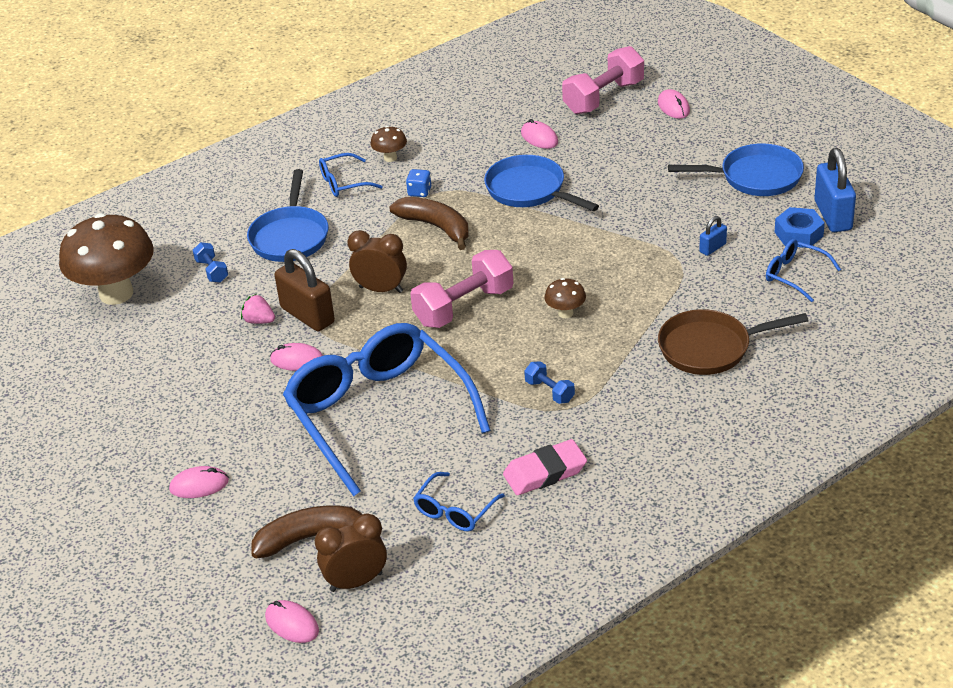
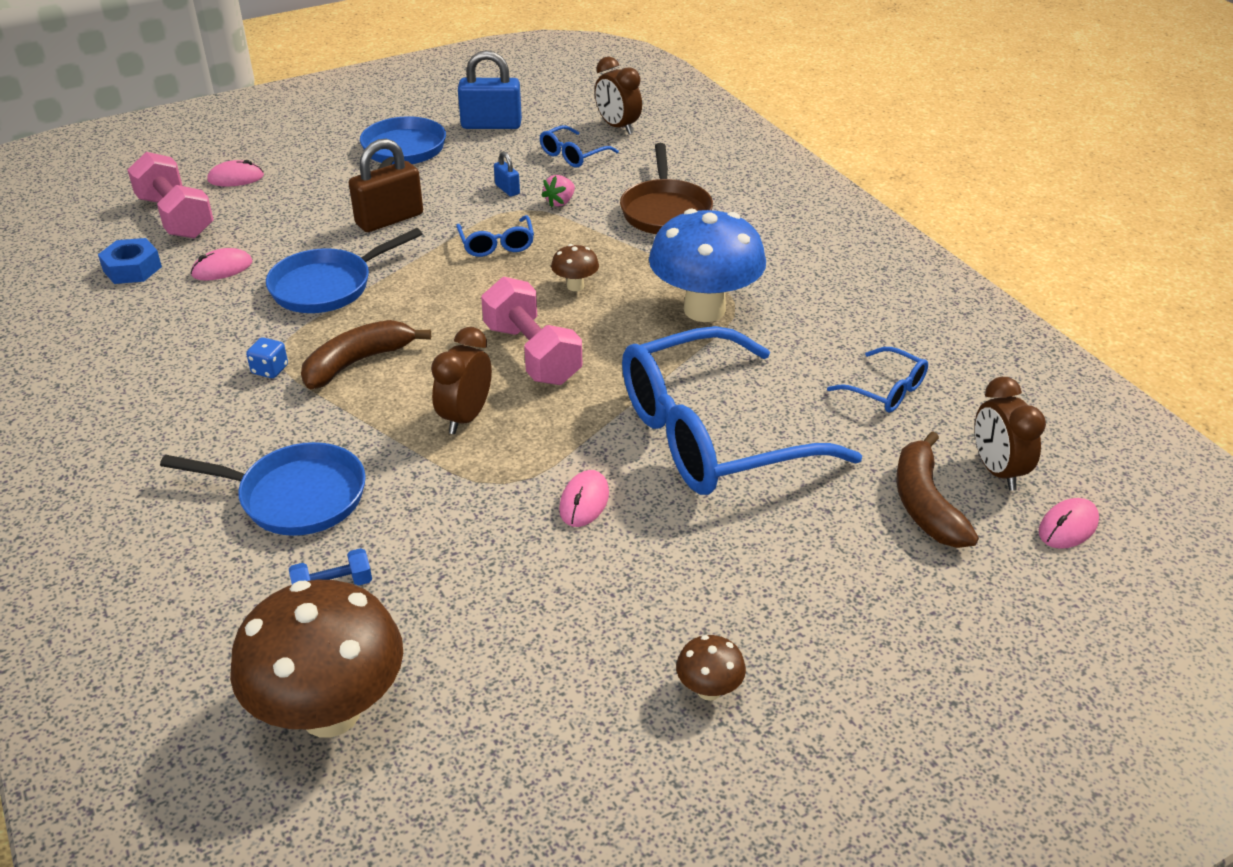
camera: 85 degrees left, 0 degrees up
pink mouse [169,466,229,498] -> none
pink strawberry [241,294,275,324] -> pink strawberry moved to [541,175,575,207]
brown padlock [274,249,335,332] -> brown padlock moved to [349,139,423,232]
blue glasses [319,153,383,197] -> blue glasses moved to [456,215,534,257]
brown mushroom [370,126,407,162] -> brown mushroom moved to [676,635,746,701]
pink eraser [503,439,587,495] -> none
blue dumbbell [524,361,575,404] -> blue mushroom [649,209,766,322]
blue nut [775,207,825,248] -> blue nut moved to [98,238,162,284]
none -> brown clock [595,57,642,134]

